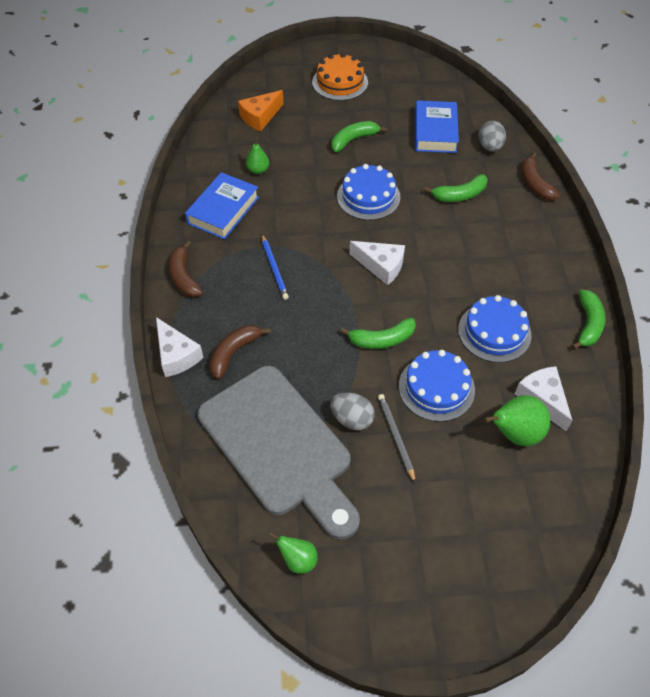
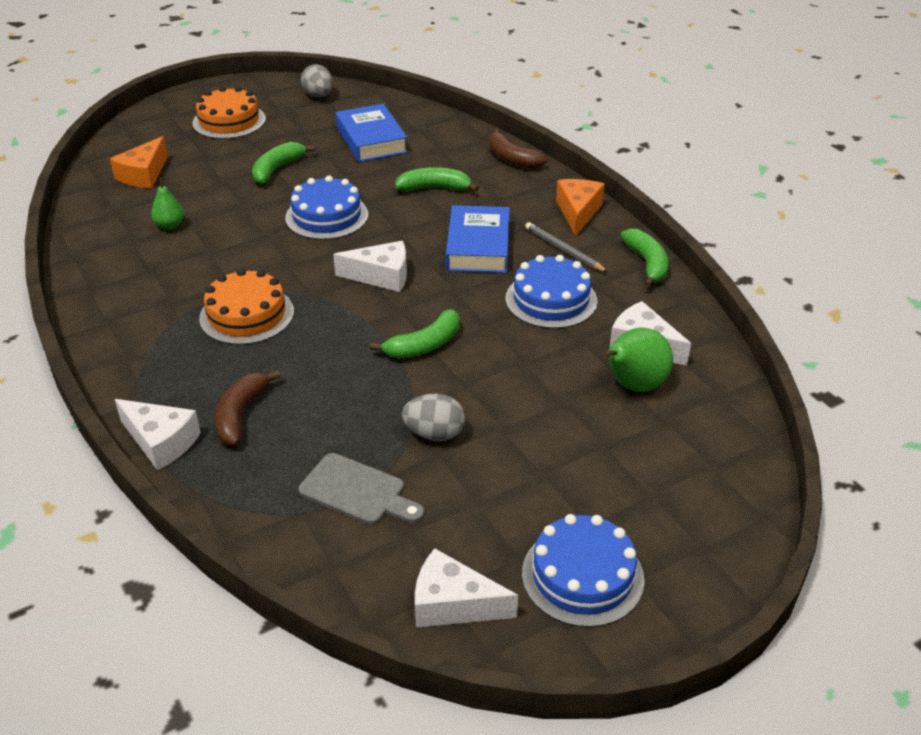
camera: 25 degrees left, 15 degrees down
brown banana [169,240,203,297] -> none
blue book [185,172,259,239] -> blue book moved to [446,205,510,273]
grey cutting board [198,366,360,540] -> grey cutting board [298,453,424,525], size x0.45
blue pencil [262,235,289,300] -> orange cake [199,269,294,345]
green pear [269,532,318,574] -> white cheese [415,548,518,628]
grey pencil [378,394,416,484] -> grey pencil moved to [525,222,608,272]
blue cake [399,350,475,422] -> blue cake moved to [522,514,645,627]
green banana [424,174,488,202] -> green banana turned 135 degrees counterclockwise [395,167,479,192]
grey egg [478,121,506,152] -> grey egg moved to [301,64,333,97]
none -> orange cheese [556,179,605,236]

